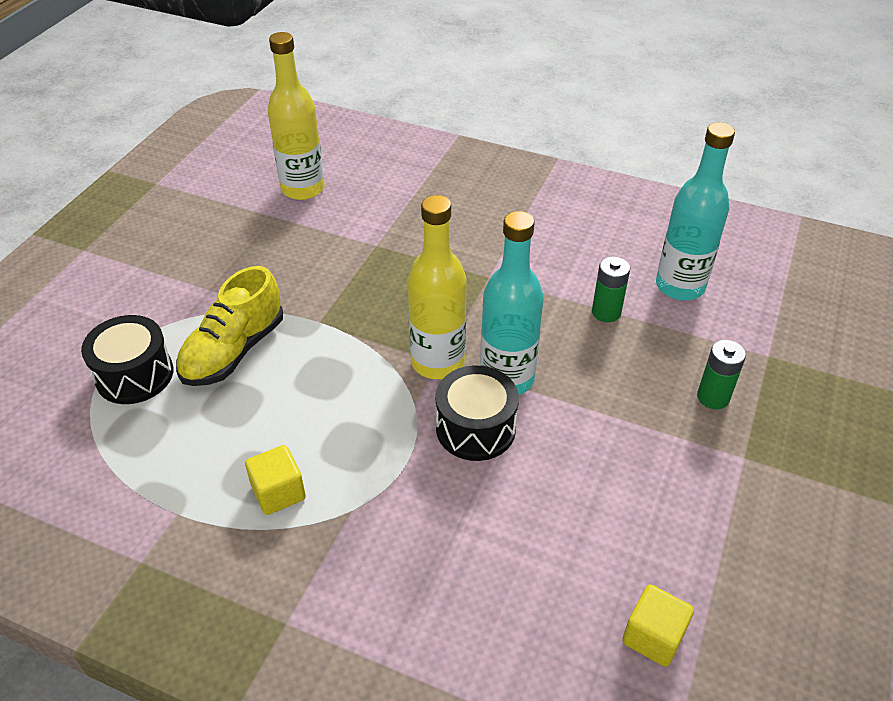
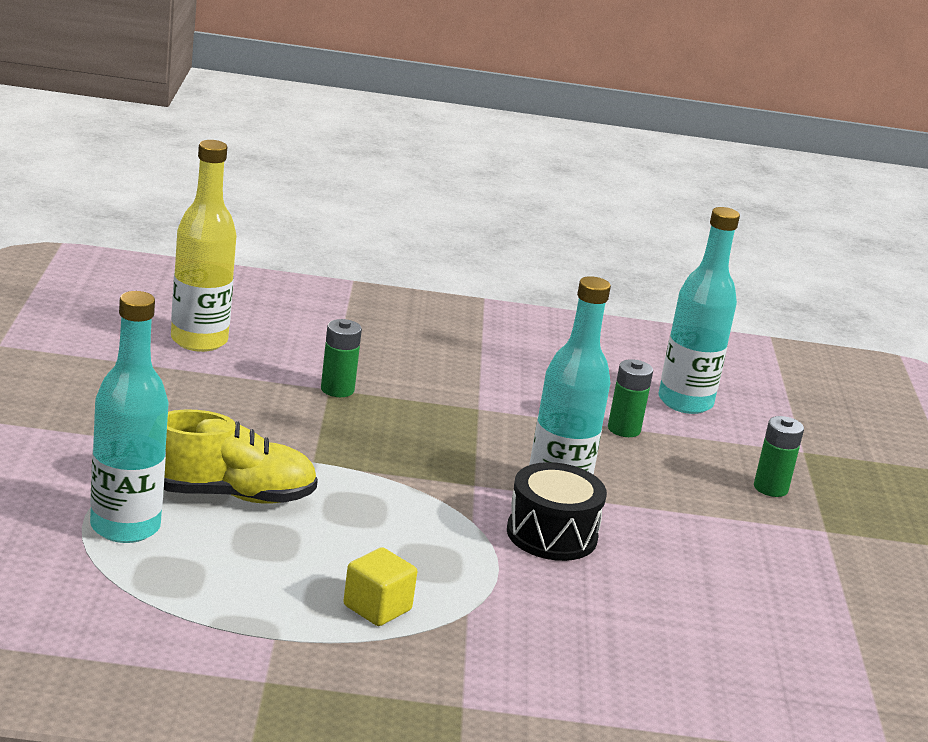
camera: 25 degrees left, 20 degrees down
black drum [81,315,173,404] -> turquoise bottle [90,291,169,543]
yellow shoe [176,266,283,386] -> yellow shoe turned 105 degrees counterclockwise [164,410,318,504]
yellow bottle [408,195,467,379] -> none
yellow cube [622,584,694,667] -> none
none -> green battery [321,319,362,397]

